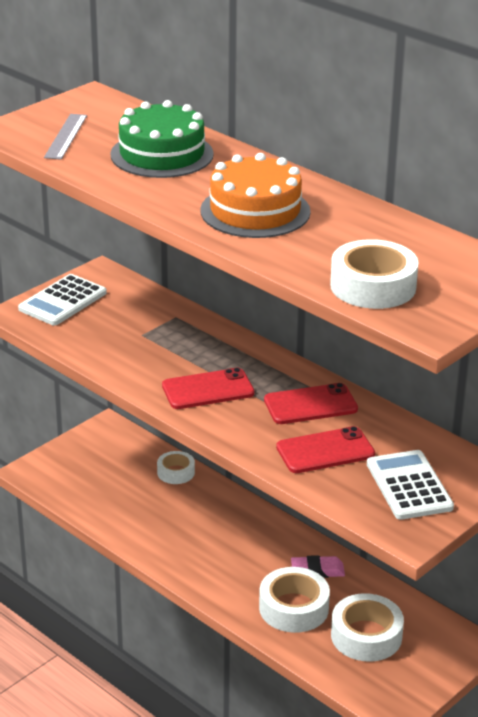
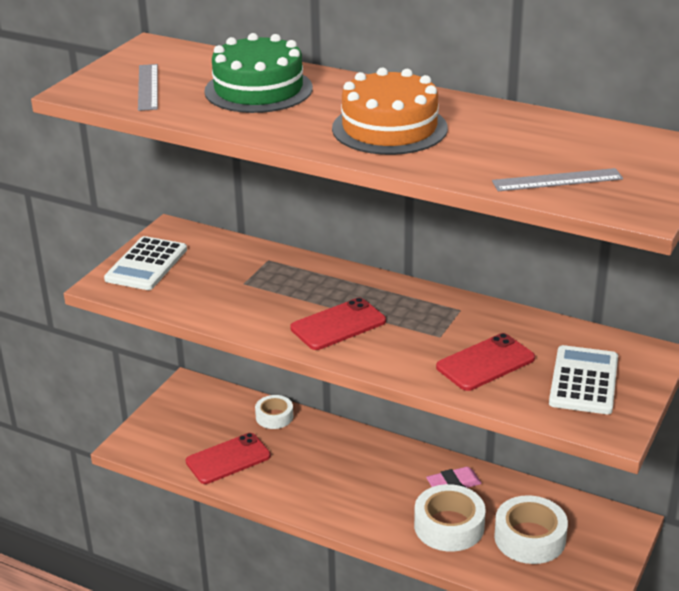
camera: 15 degrees left, 0 degrees up
red phone [264,383,358,424] -> red phone moved to [186,433,271,484]
white tape [330,239,419,309] -> grey ruler [492,168,623,191]
white calculator [367,450,454,520] -> white calculator turned 45 degrees clockwise [549,345,618,414]

